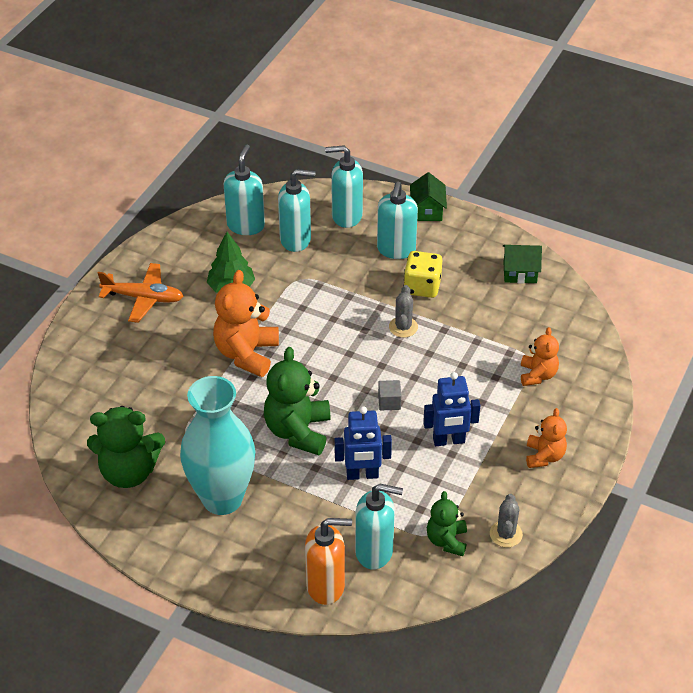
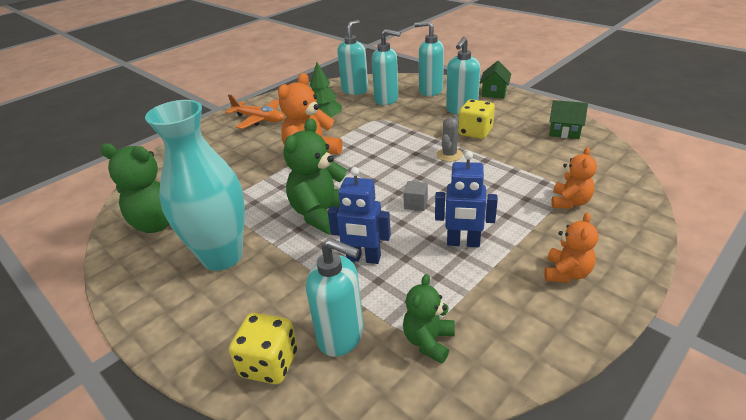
camera: 20 degrees right, 10 degrees down
orange soap dispenser [305,518,352,605] -> yellow dice [229,313,298,384]
grey cactus [490,494,523,547] -> none

